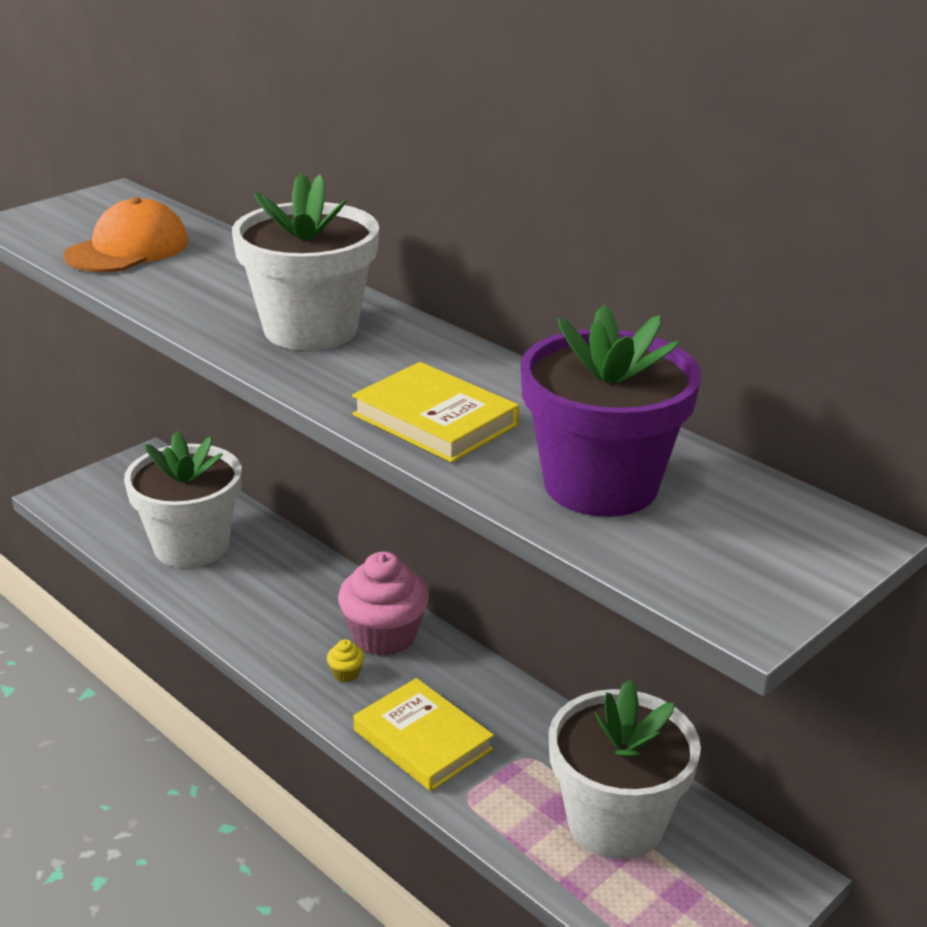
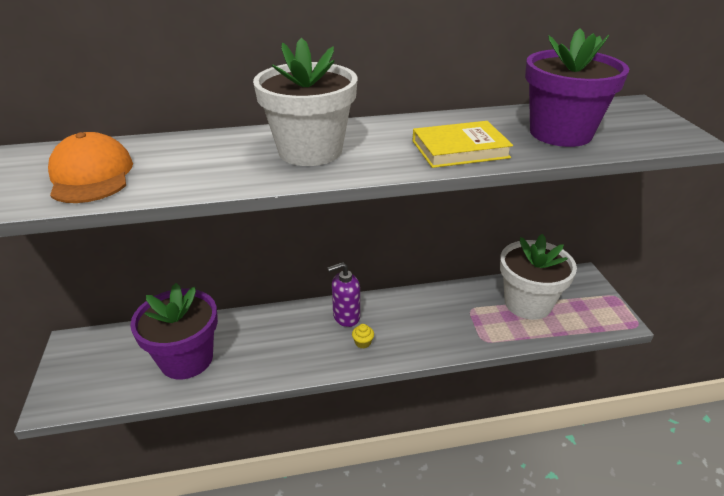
camera: 55 degrees left, 5 degrees up
white flower pot [124,431,241,568] -> purple flower pot [130,283,218,379]
pink cupcake [338,552,429,656] -> purple soap dispenser [327,262,360,327]
yellow book [353,678,494,791] -> none

